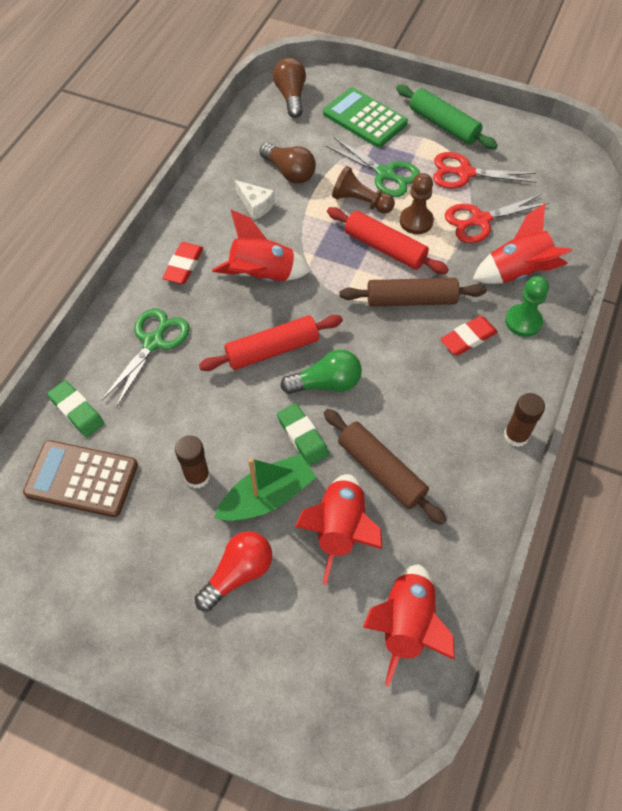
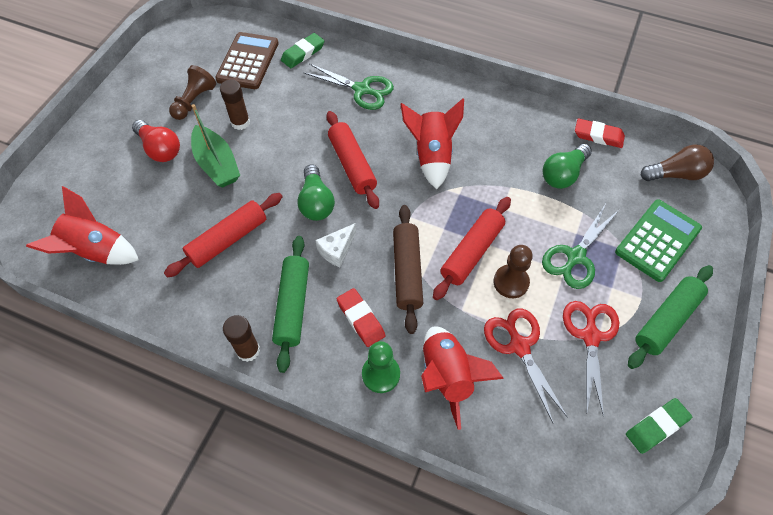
camera: 90 degrees right, 0 degrees up
red eraser [162,242,203,284] -> red eraser moved to [575,118,625,148]
white cheese [235,180,275,220] -> white cheese moved to [315,223,356,267]
brown light bulb [260,143,316,184] -> green light bulb [543,144,592,189]
green eraser [277,403,329,466] -> green eraser moved to [626,398,692,454]
red rocket [295,474,382,585] -> none
brown rolling pin [324,409,446,525] -> red rolling pin [164,193,283,278]
brown pawn [332,166,395,214] -> brown pawn moved to [169,65,216,120]
none -> green rolling pin [272,236,309,373]

